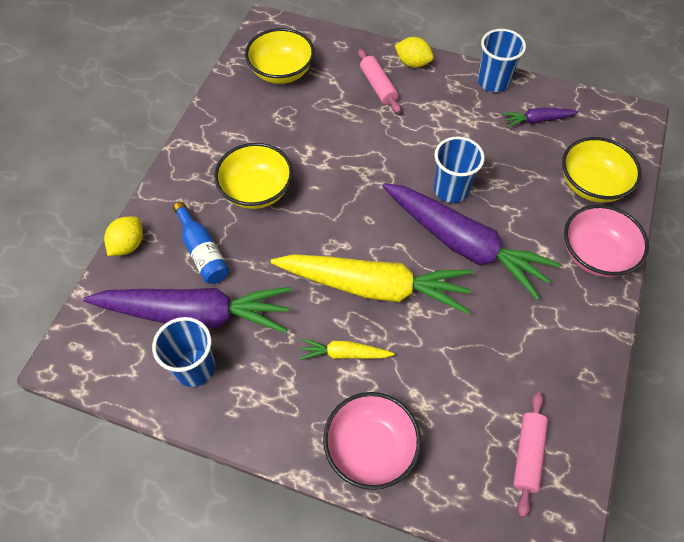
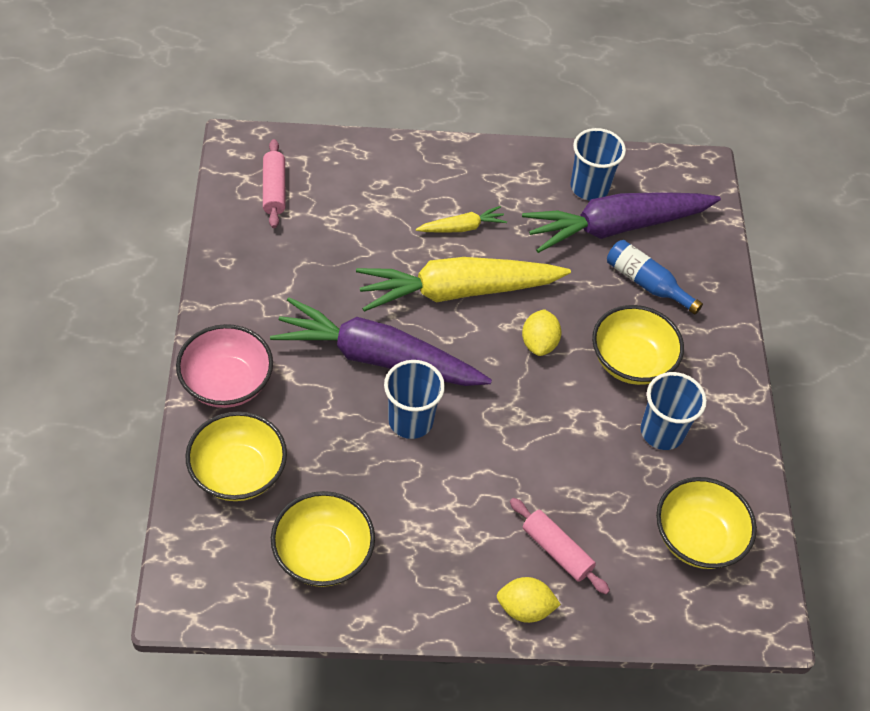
camera: 155 degrees right, 5 degrees down
yellow lemon [104,217,143,256] -> yellow lemon moved to [522,309,562,356]
pink bowl [323,392,421,490] -> none
blue cup [478,29,526,92] -> blue cup moved to [641,372,707,450]
purple carrot [502,108,579,128] -> yellow bowl [271,491,375,587]

